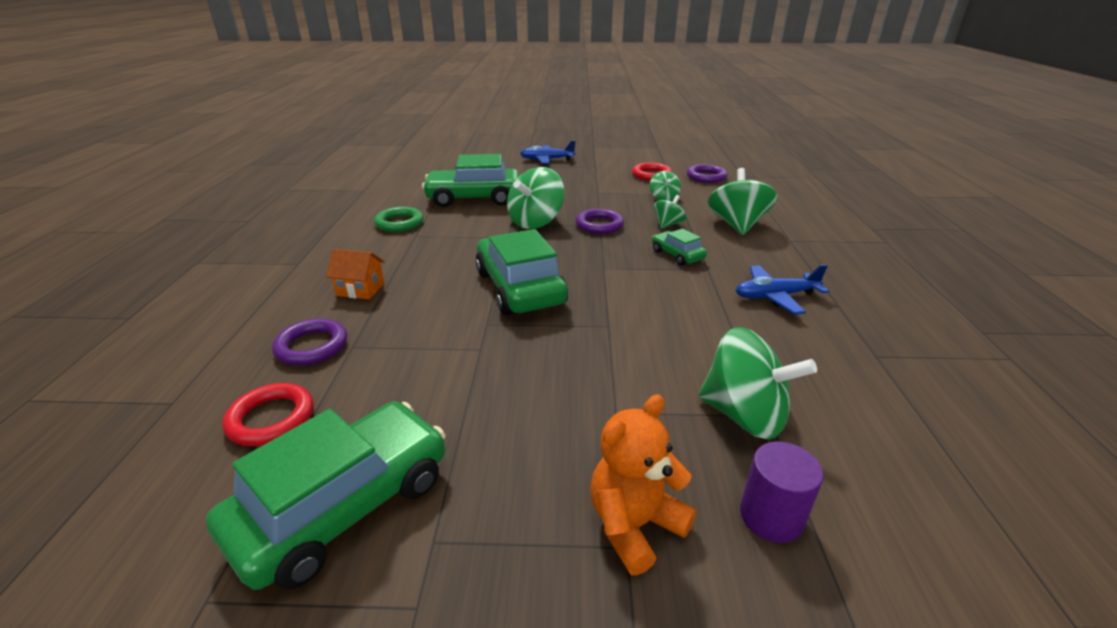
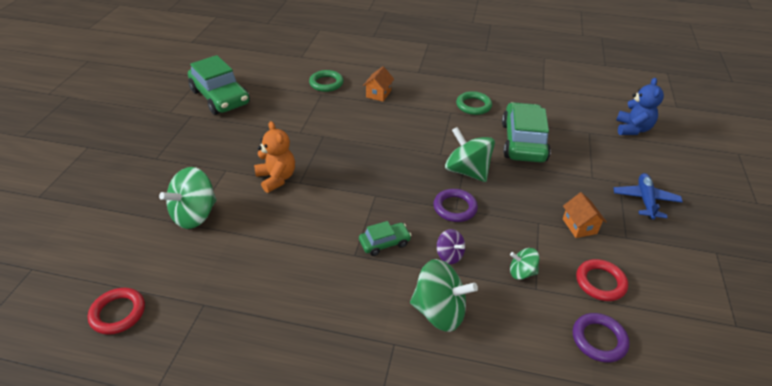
camera: 100 degrees right, 10 degrees up
red ring [223,383,314,446] -> red ring moved to [88,288,145,335]
purple ring [272,318,347,366] -> green ring [309,70,344,92]
green car [475,229,568,315] -> none
orange teddy bear [590,395,696,575] -> orange teddy bear moved to [254,121,295,193]
green spinning top [654,195,686,229] -> purple spinning top [437,229,465,264]
blue plane [735,264,829,314] -> none
purple cylinder [740,441,823,543] -> none
none -> orange house [563,192,607,238]
none -> blue teddy bear [616,78,664,135]

